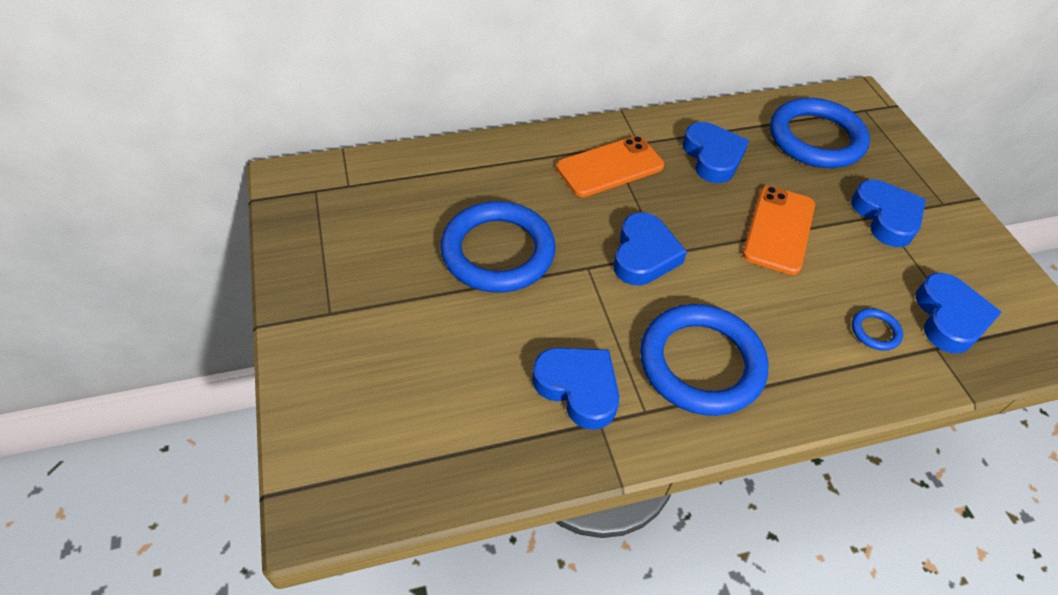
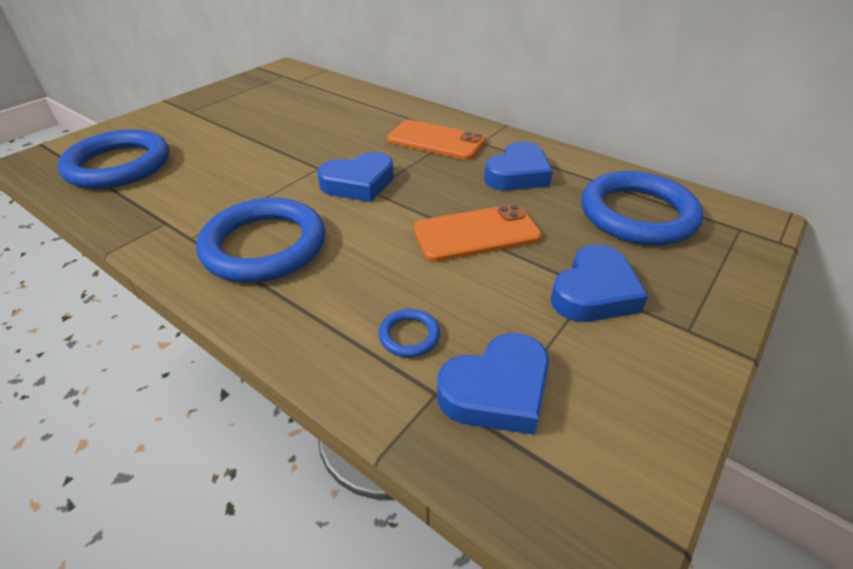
camera: 55 degrees right, 10 degrees down
blue ring [441,201,556,293] -> blue ring moved to [57,129,169,189]
blue heart [532,348,619,430] -> none

